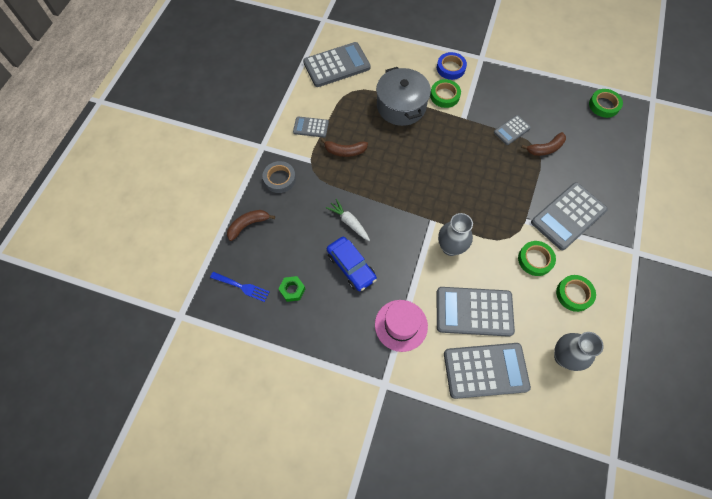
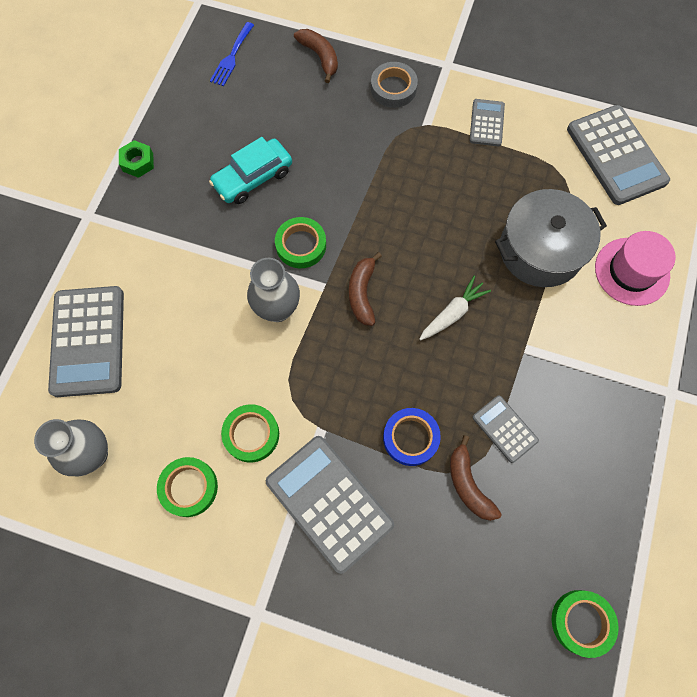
camera: 90 degrees right, 5 degrees up
green nut [279,276,305,302] -> green nut moved to [119,140,154,178]
brown banana [320,138,368,157] -> brown banana moved to [349,252,382,326]
white carrot [326,199,370,241] -> white carrot moved to [419,276,491,341]
blue car [327,237,377,291] -> turquoise car [209,137,292,204]
pink hat [375,300,428,352] -> pink hat moved to [595,231,676,306]
green tape [430,79,461,108] -> green tape moved to [275,217,326,268]
blue tape [437,52,467,80] -> blue tape moved to [383,408,441,466]
grey calculator [437,287,515,337] -> none

